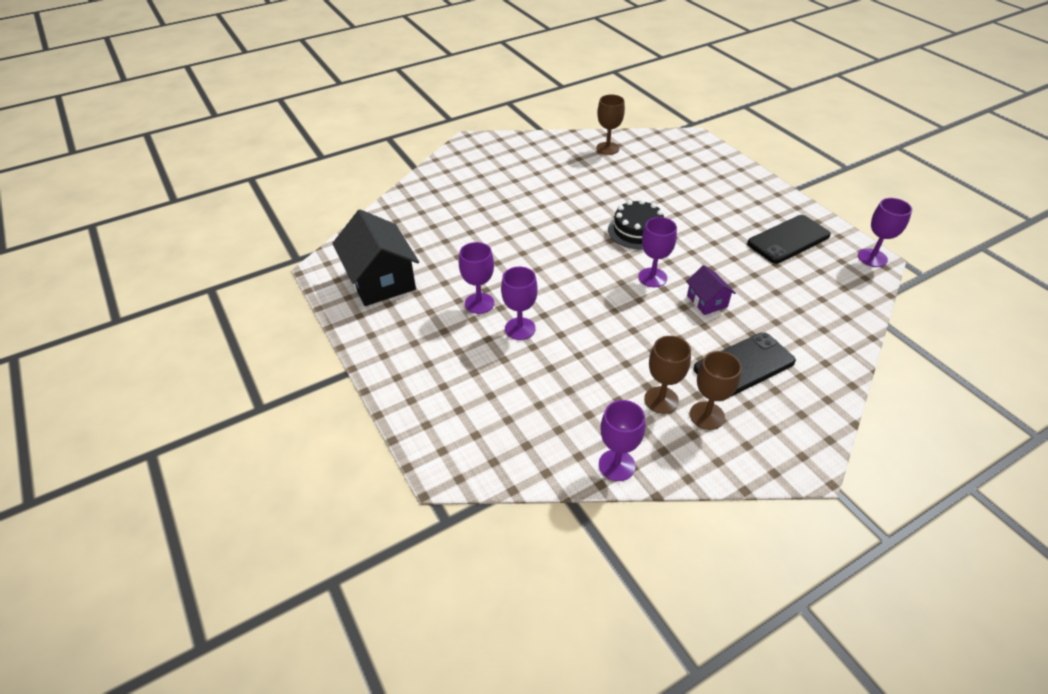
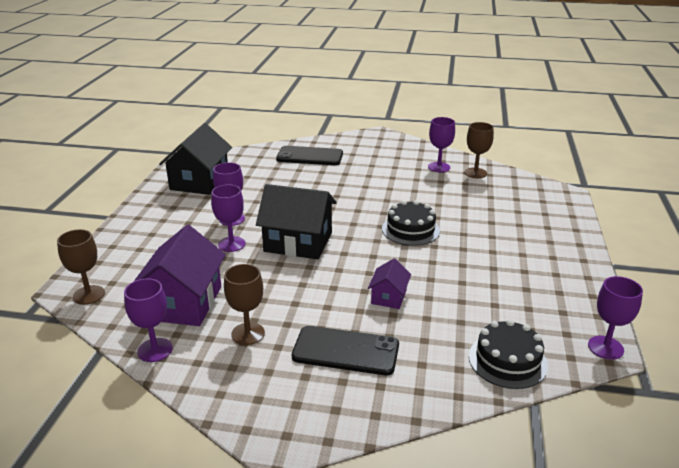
camera: 40 degrees right, 15 degrees down
purple goblet [638,217,677,287] -> purple goblet moved to [428,117,455,172]
brown goblet [689,351,742,430] -> brown goblet moved to [57,229,105,305]
black phone [747,215,831,264] -> black phone moved to [276,146,343,165]
none -> purple house [133,225,226,326]
none -> black house [256,184,337,259]
none -> black cake [469,319,548,389]

